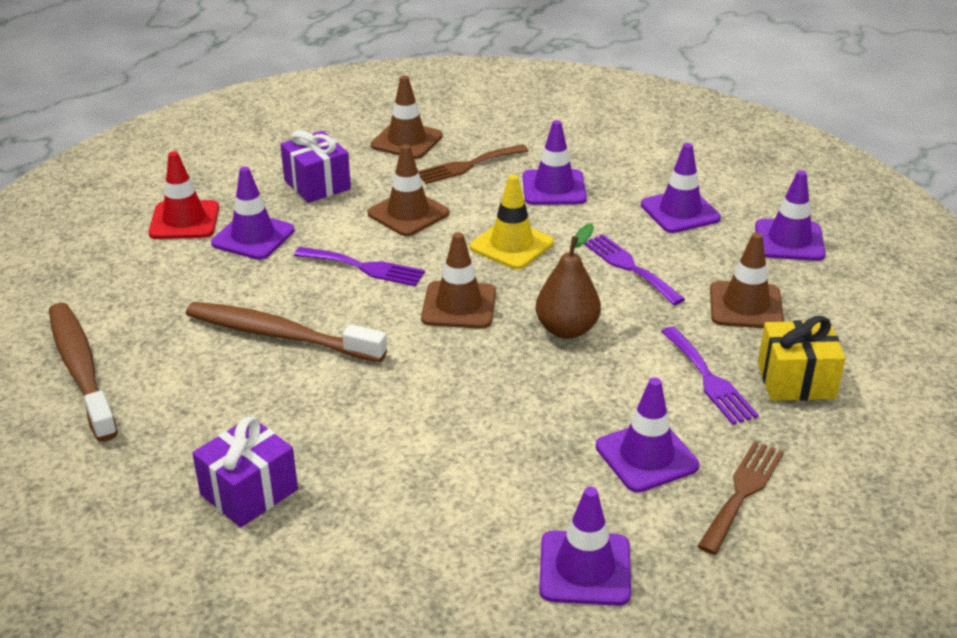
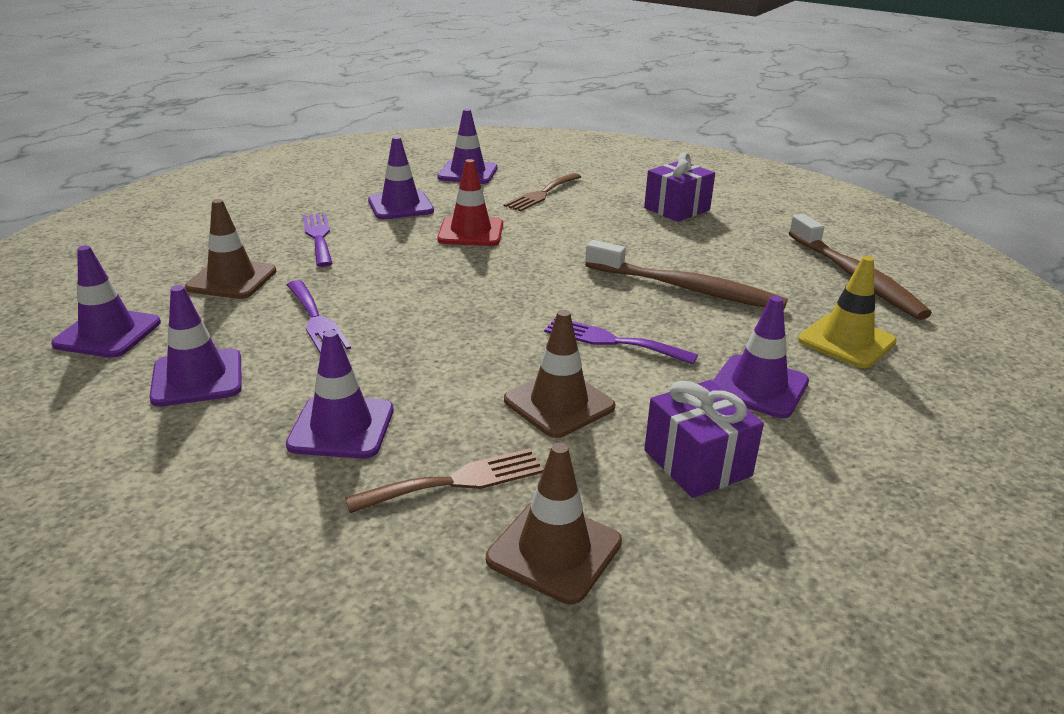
camera: 175 degrees left, 5 degrees down
red traffic cone [148,151,219,239] -> red traffic cone moved to [437,159,503,246]
brown traffic cone [421,232,496,329] -> none
yellow traffic cone [470,174,554,269] -> yellow traffic cone moved to [798,256,897,368]
brown pear [536,223,601,339] -> none
brown fork [697,441,784,555] -> brown fork moved to [504,173,581,211]
yellow gift [758,316,846,401] -> none

